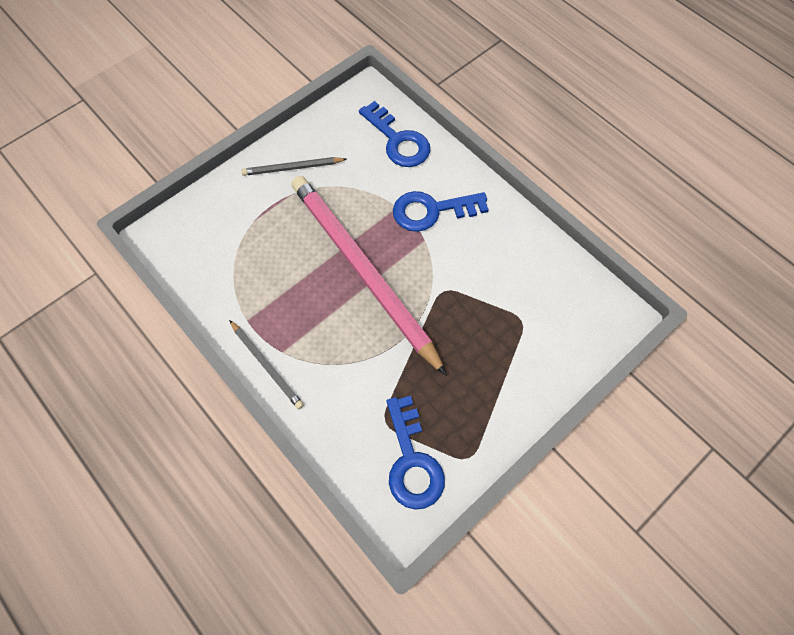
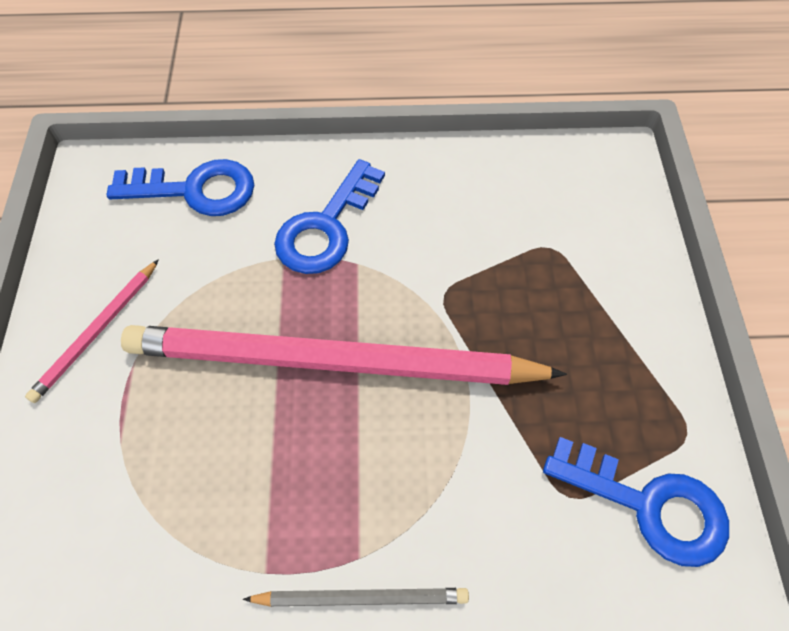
camera: 50 degrees left, 5 degrees down
grey pencil [241,157,347,176] -> pink pencil [25,259,159,403]

